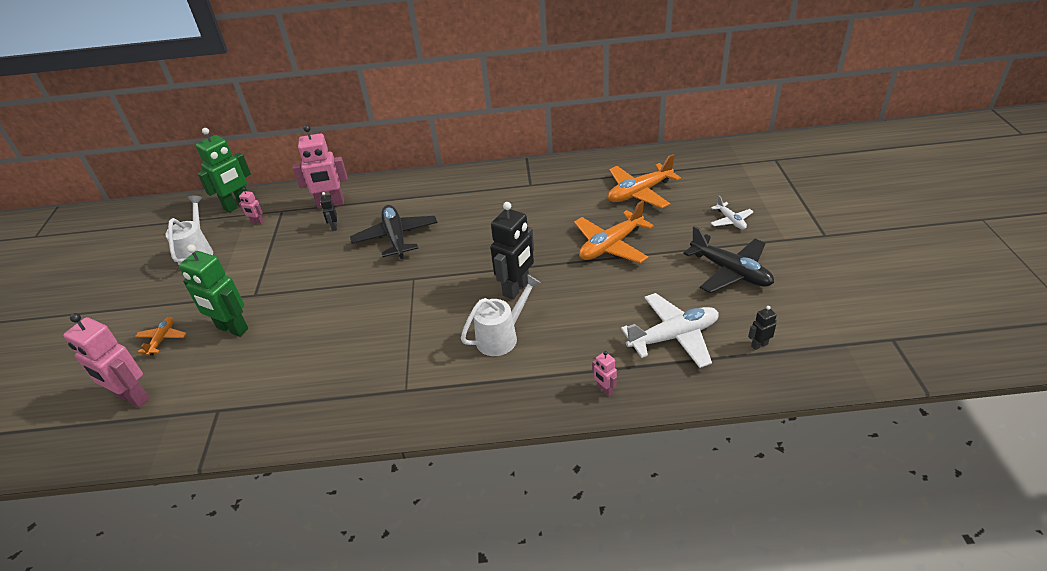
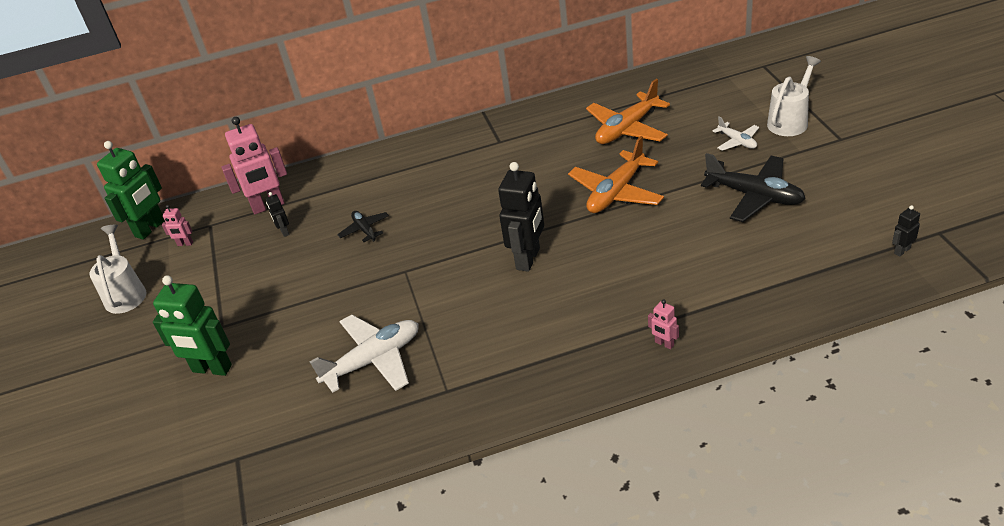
camera: 10 degrees left, 0 degrees up
pink robot [63,313,150,408] -> none
orange plane [135,317,187,356] -> none
black plane [350,205,437,259] -> black plane [337,211,389,242], size x0.53
white watering can [461,274,541,356] -> white watering can moved to [767,56,821,136]
white plane [621,293,719,368] -> white plane moved to [310,315,419,393]
black robot [748,306,777,350] -> black robot moved to [892,205,920,257]

